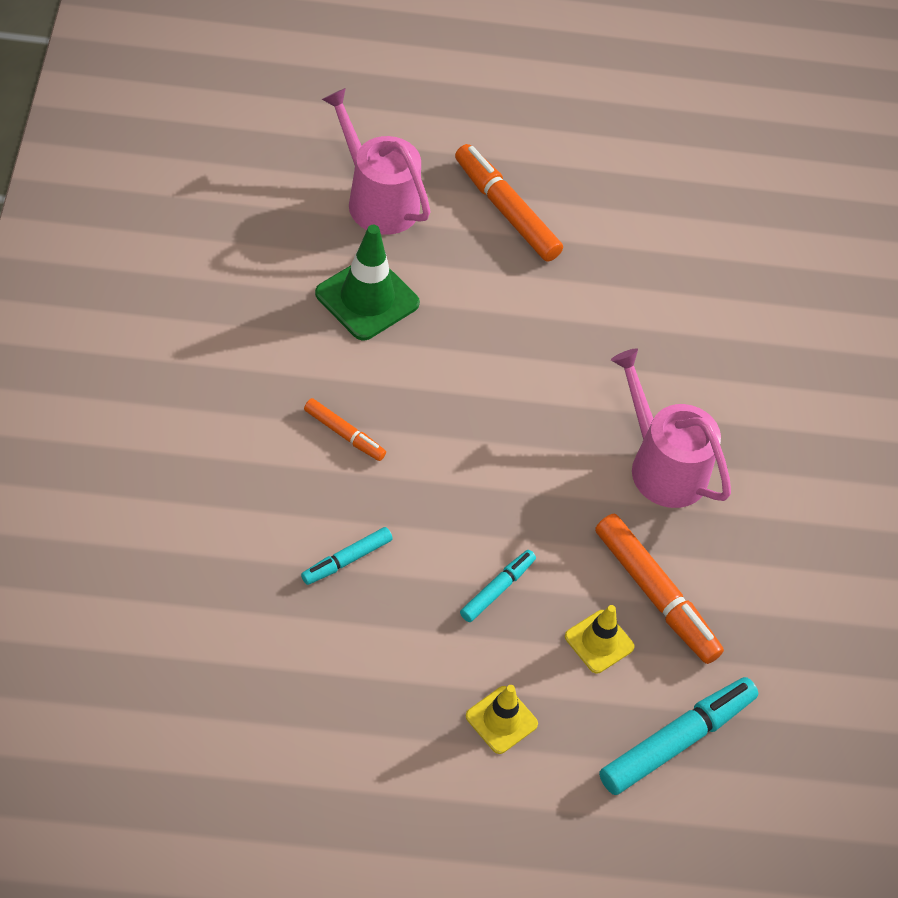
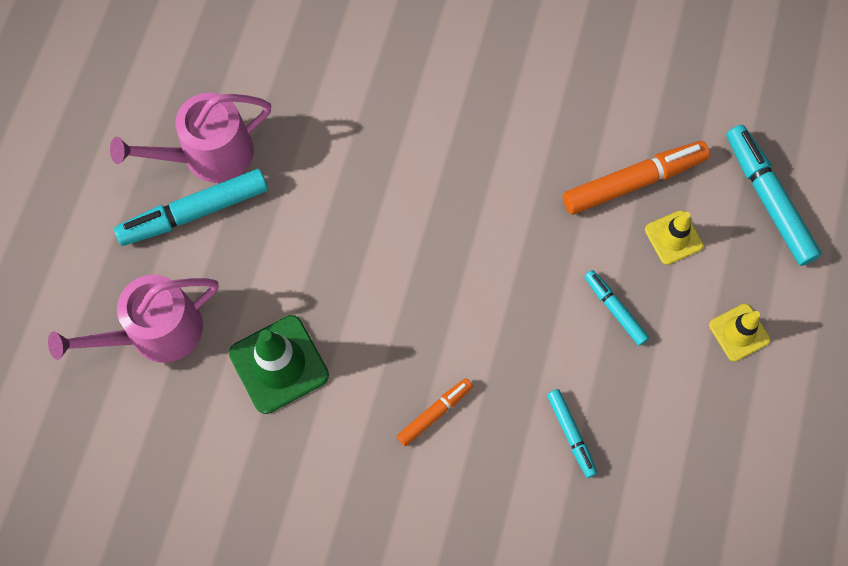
camera: 70 degrees left, 15 degrees up
orange marker [455,144,563,262] -> turquoise marker [114,169,268,246]
pink watering can [611,348,731,508] -> pink watering can moved to [110,93,271,183]

